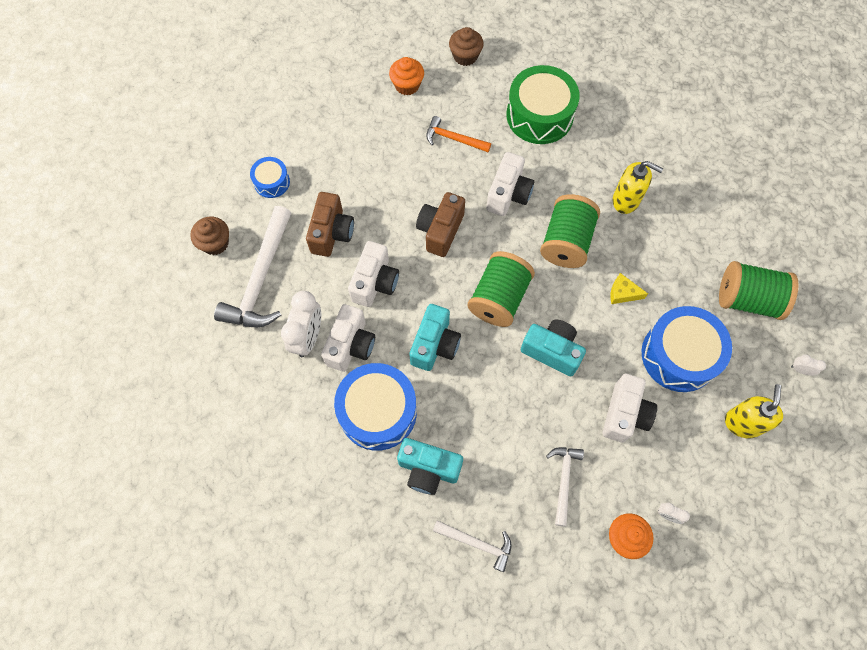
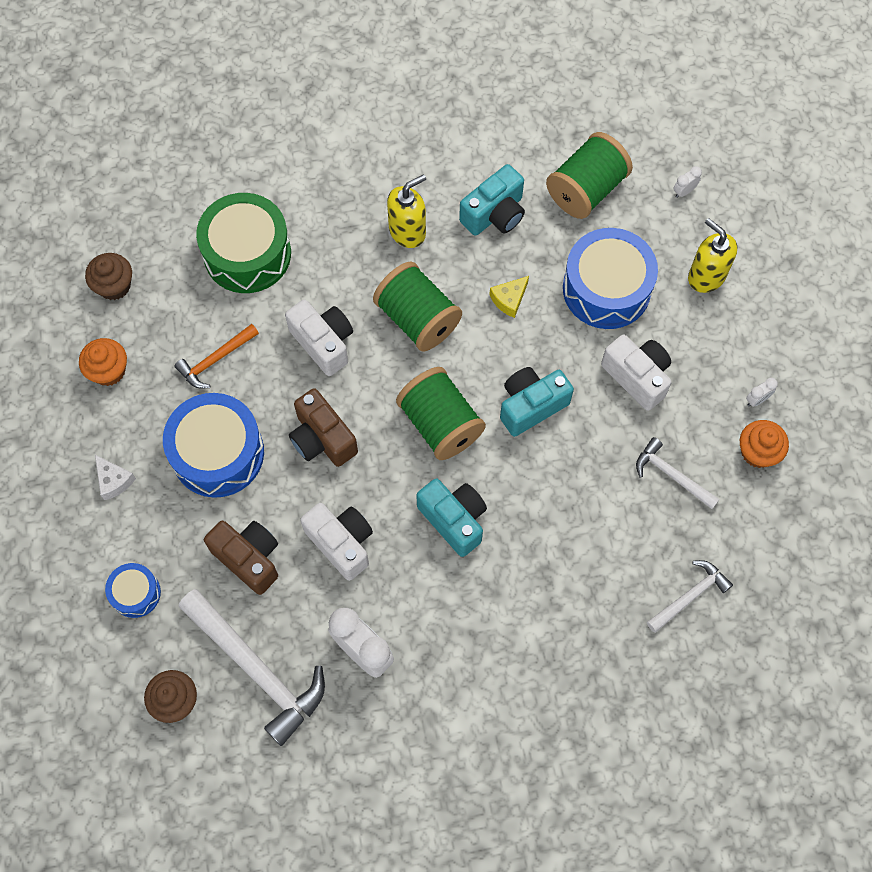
camera: 60 degrees left, 0 degrees up
white camera [321,304,375,372] -> none
blue drum [334,363,417,451] -> blue drum moved to [163,393,264,498]
turquoise camera [397,438,463,495] -> turquoise camera moved to [459,164,525,236]
none -> white cheese [95,455,136,500]

